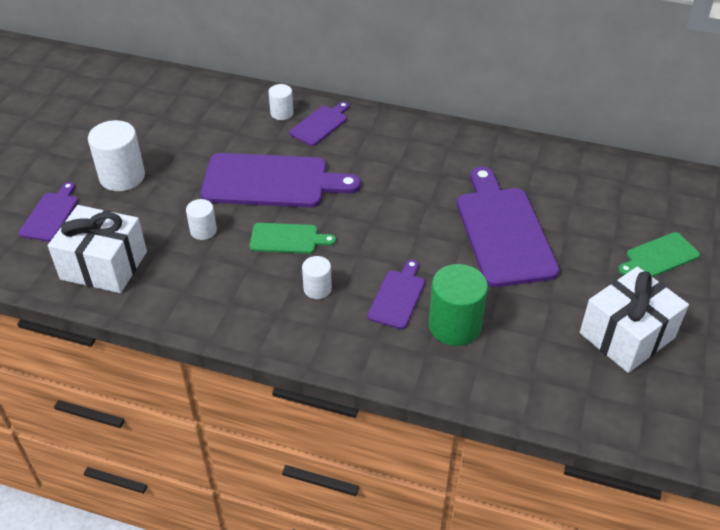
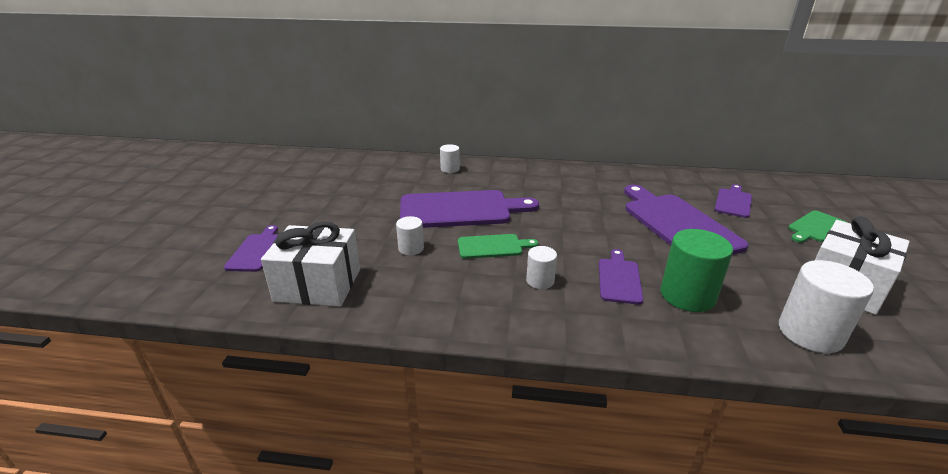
camera: 10 degrees left, 15 degrees down
white cylinder [88,120,145,191] -> white cylinder moved to [779,260,874,353]
purple cutting board [289,102,349,146] -> purple cutting board moved to [714,184,752,218]

